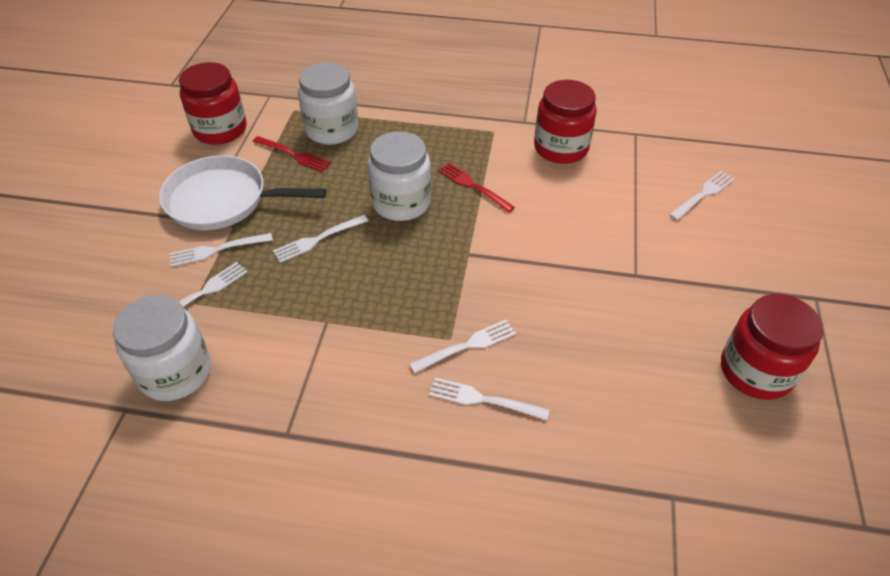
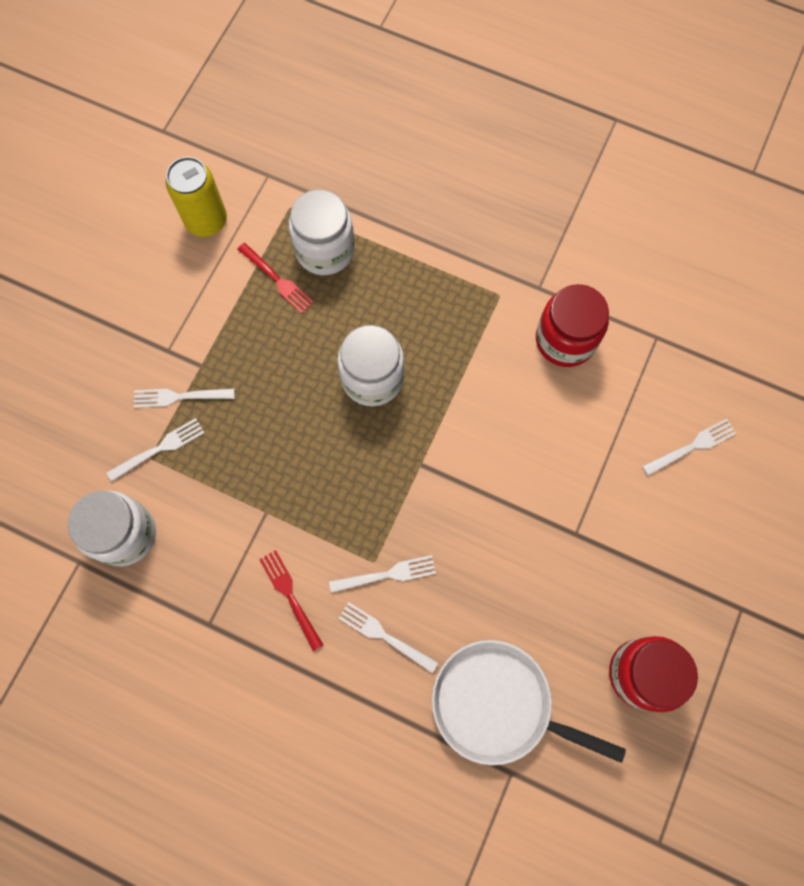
camera: 15 degrees right, 25 degrees up
white pan [159,155,326,230] -> white pan moved to [432,640,626,765]
red jar [179,62,246,145] -> yellow can [166,157,227,237]
white fork [273,215,368,263] -> none
red fork [438,163,515,213] -> red fork moved to [259,550,323,651]

